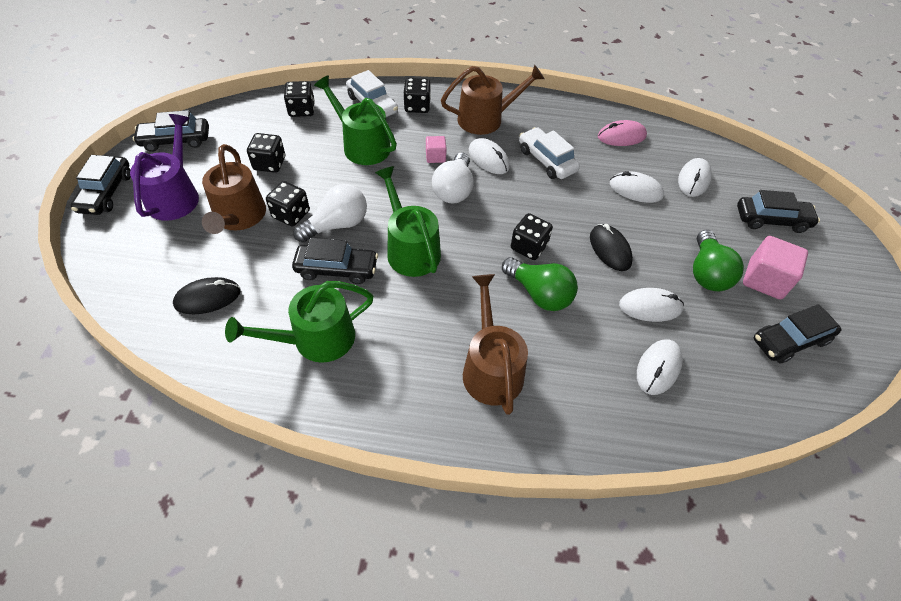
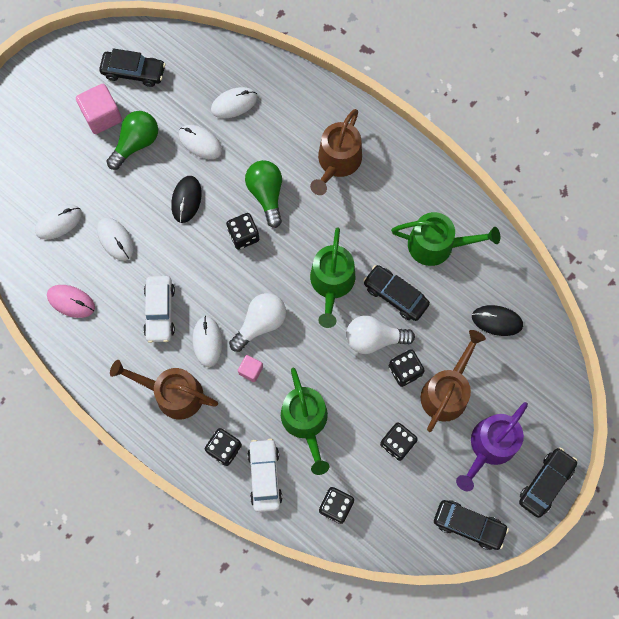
camera: 145 degrees left, 20 degrees up
black car [737,190,820,233] -> none

